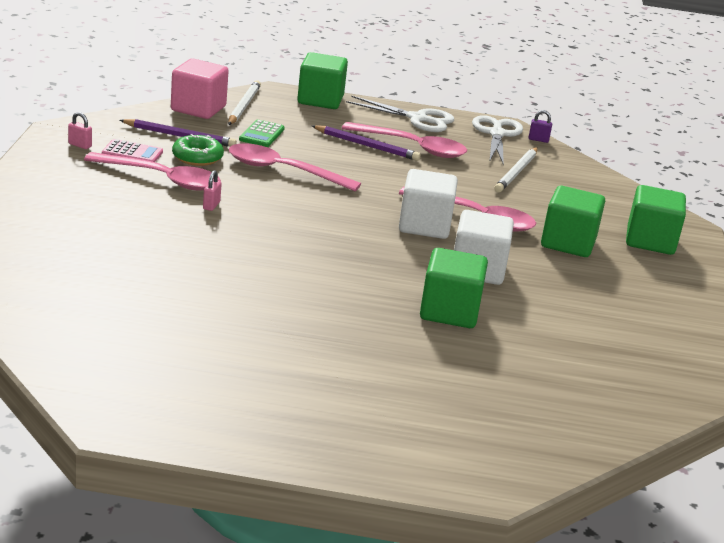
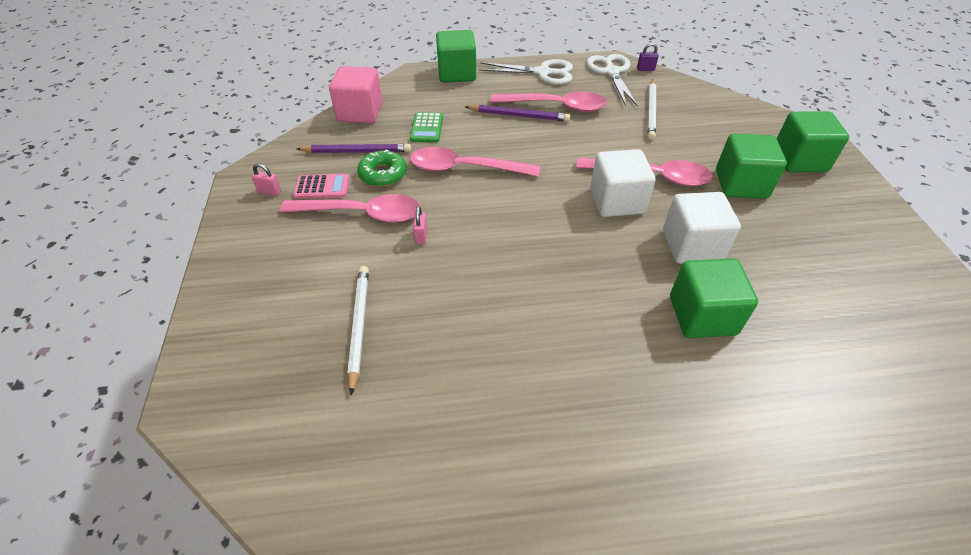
camera: 10 degrees left, 20 degrees up
white pencil [228,80,261,125] -> white pencil moved to [347,266,369,395]

